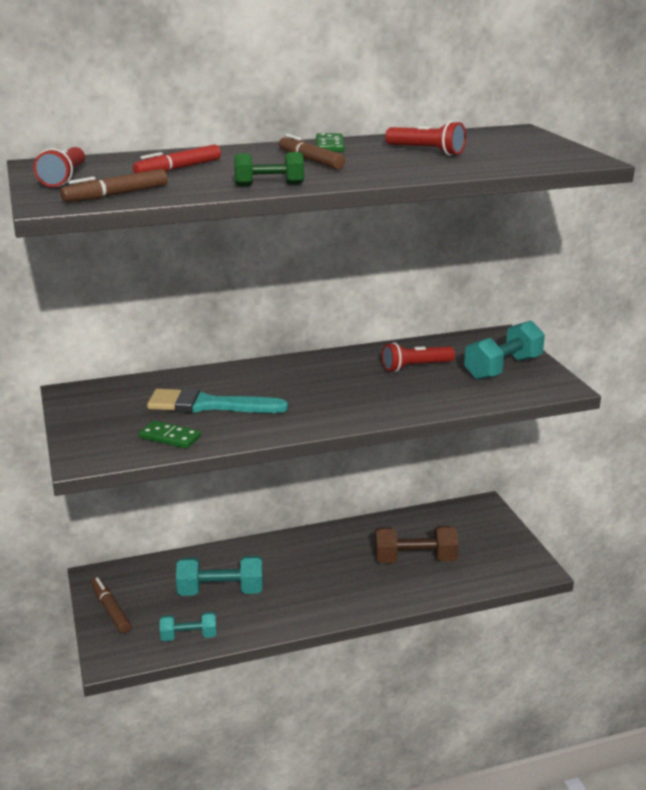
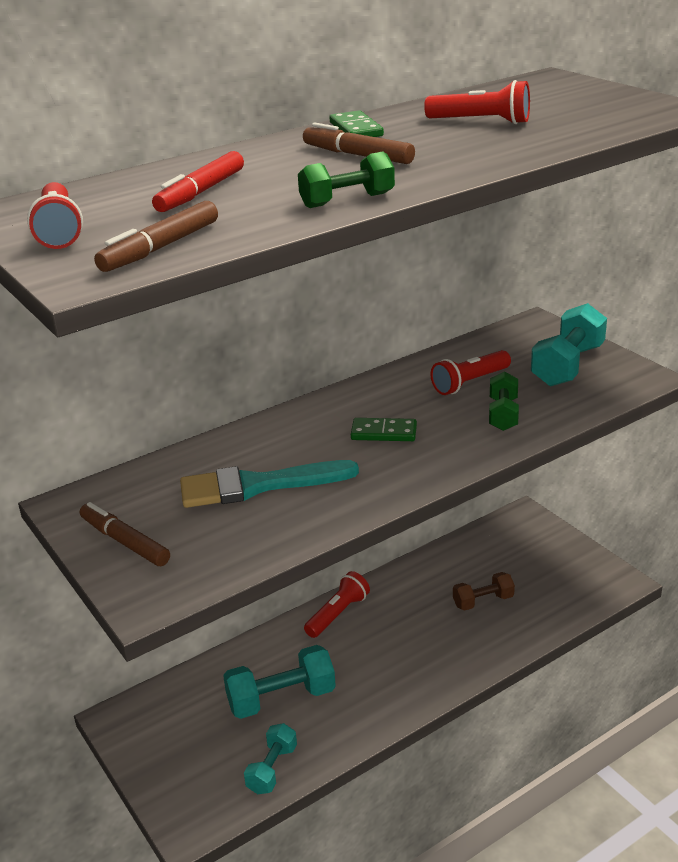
camera: 15 degrees left, 5 degrees up
brown marker [91,577,131,633] -> brown marker moved to [80,502,170,566]
green domino [139,421,201,449] -> green domino moved to [351,418,417,441]
turquoise dumbbell [160,612,217,641] -> turquoise dumbbell turned 45 degrees counterclockwise [244,723,297,794]
brown dumbbell [374,526,459,563] -> brown dumbbell [453,572,515,611], size x0.62
none -> red flashlight [304,571,370,638]
none -> green dumbbell [489,371,519,431]

